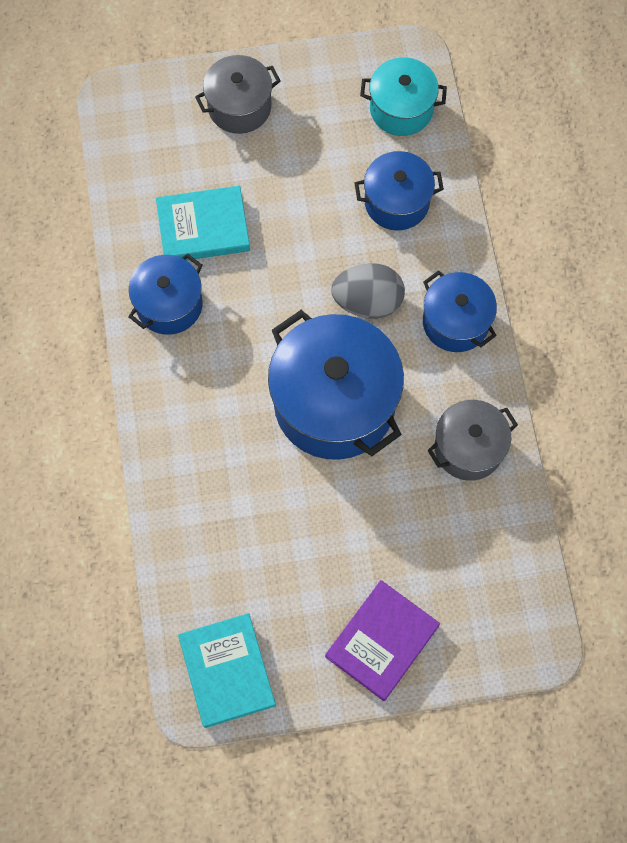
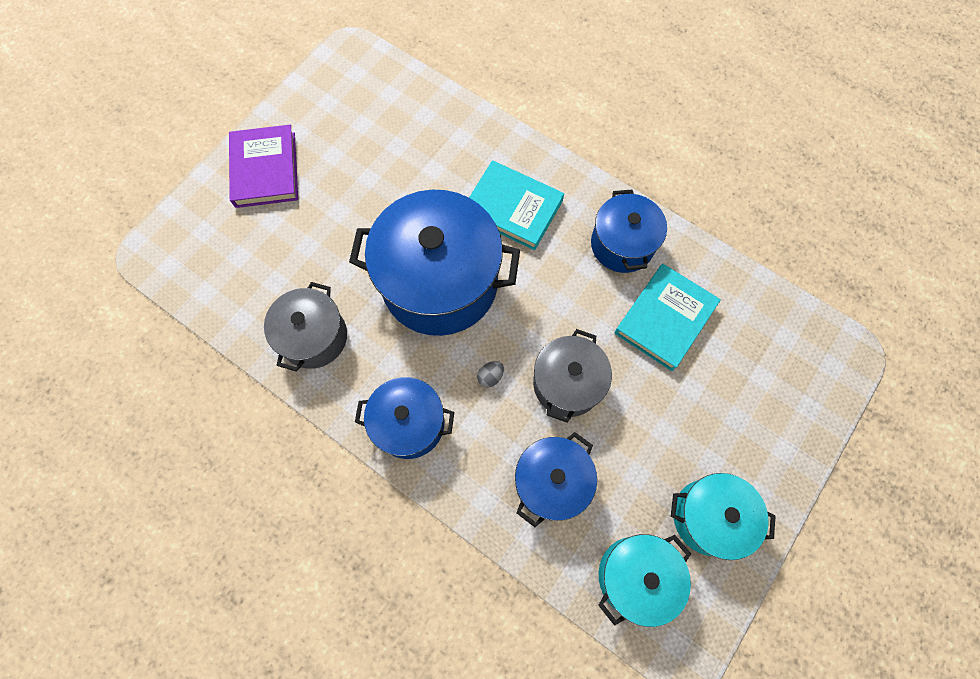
camera: 135 degrees right, 0 degrees up
turquoise book [178,613,276,728] -> turquoise book moved to [469,160,564,250]
grey pot [195,55,281,134] -> grey pot moved to [533,329,612,423]
grey egg [331,263,405,319] -> grey egg [477,361,504,387], size x0.40
none -> turquoise pot [671,473,776,560]

